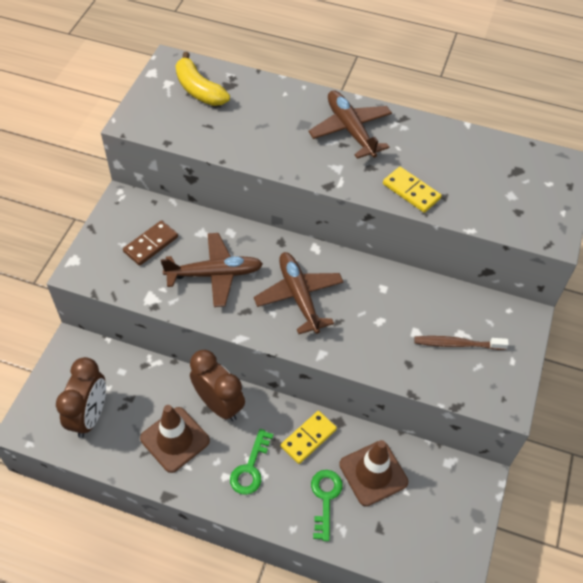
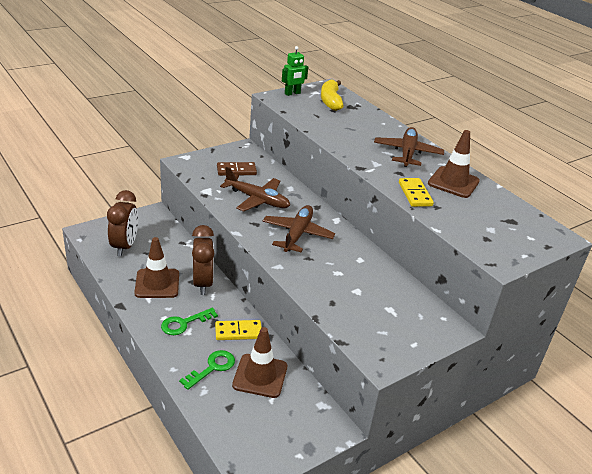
camera: 35 degrees right, 20 degrees down
brown clock [56,357,106,438] -> brown clock turned 45 degrees counterclockwise [107,190,138,256]
brown toothbrush [414,336,509,350] -> none
none -> green robot [282,46,308,96]
none -> brown traffic cone [428,130,480,198]

